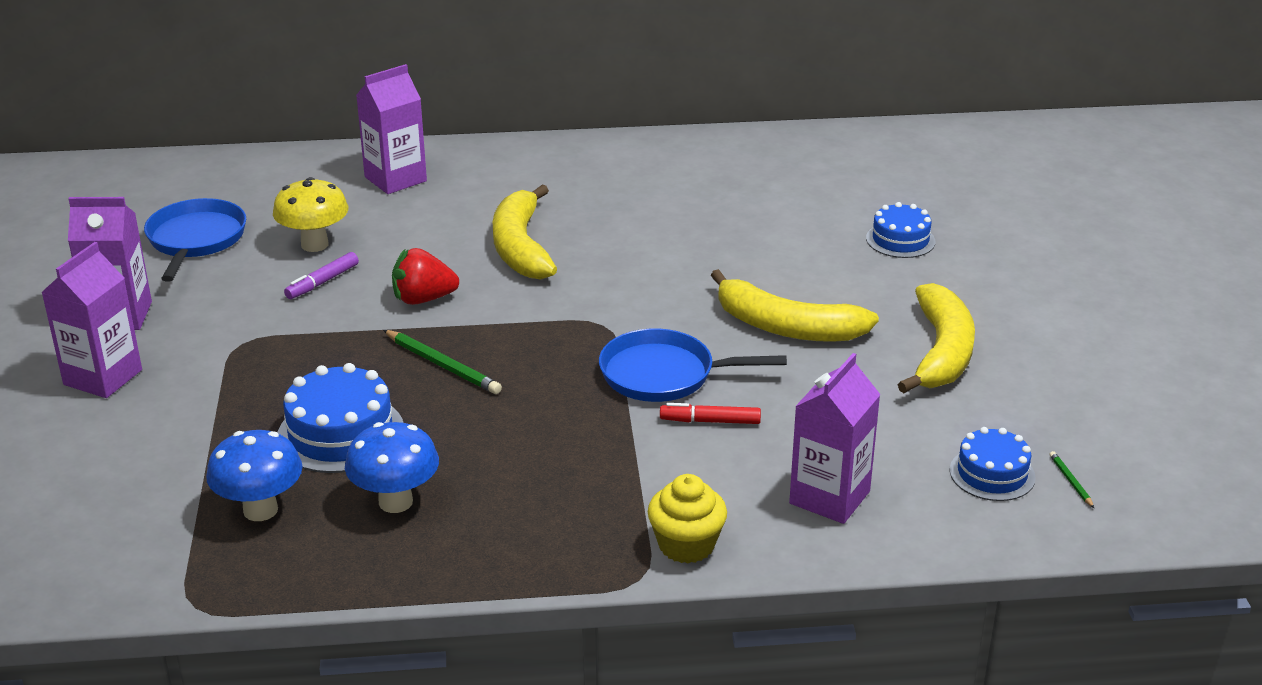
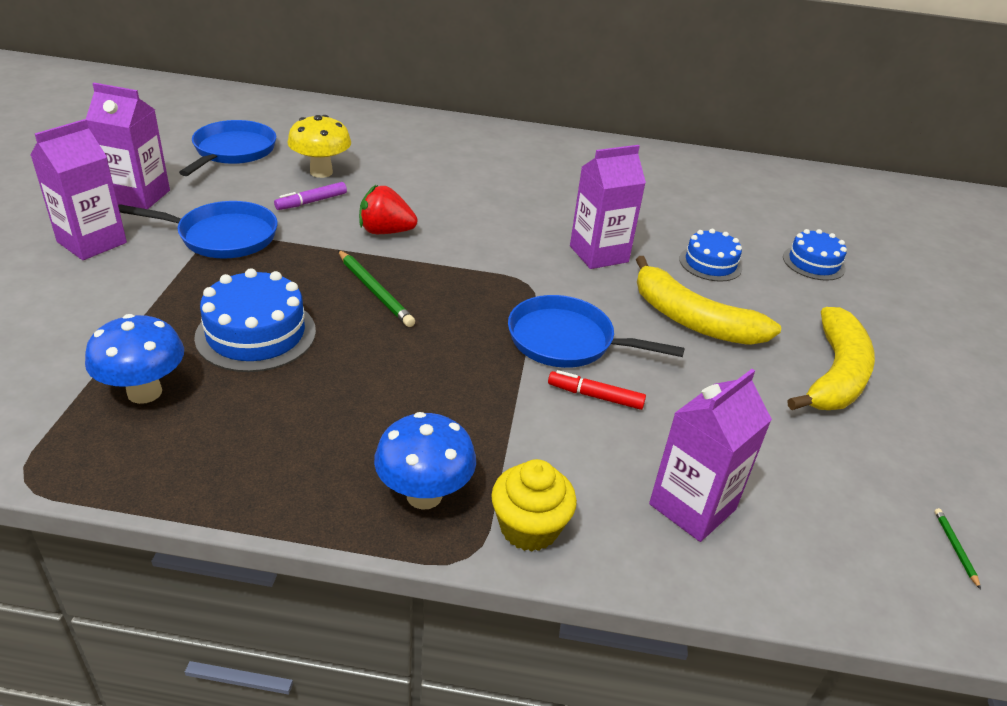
camera: 10 degrees right, 5 degrees up
blue mushroom [345,422,439,513] -> blue mushroom moved to [374,412,476,510]
purple carton [356,64,427,194] -> purple carton moved to [570,145,646,269]
yellow banana [493,184,557,279] -> none
blue cake [950,427,1036,501] -> blue cake moved to [679,229,742,282]
none -> blue pan [118,201,278,258]

